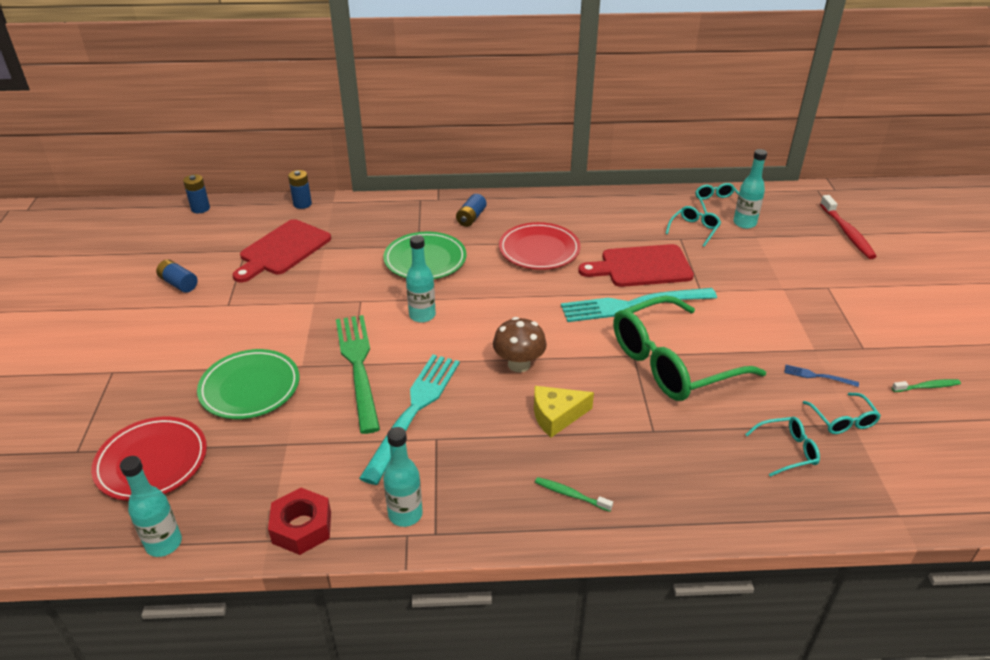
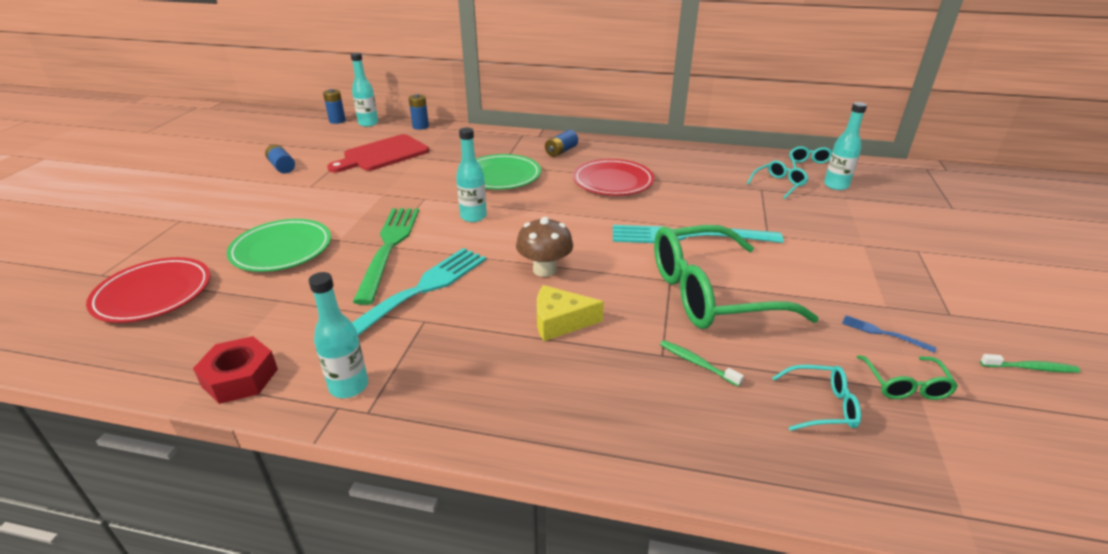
camera: 15 degrees right, 5 degrees down
turquoise bottle [120,456,182,557] -> turquoise bottle moved to [351,53,378,127]
green toothbrush [535,477,613,512] -> green toothbrush moved to [660,340,744,387]
red cutting board [578,244,694,287] -> none
turquoise glasses [803,393,881,434] -> green glasses [857,355,958,400]
red toothbrush [820,195,877,259] -> none

